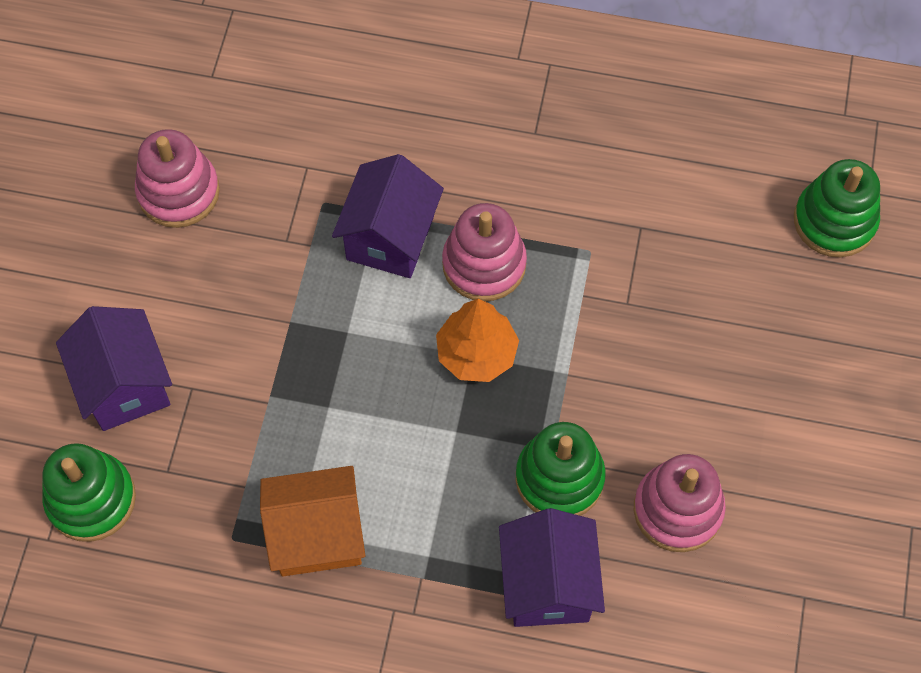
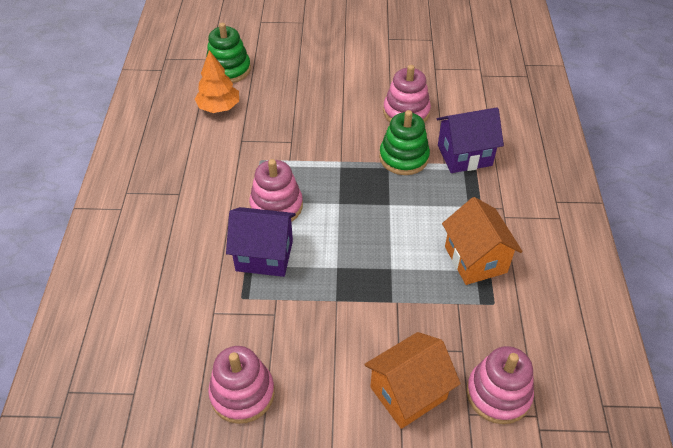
camera: 100 degrees left, 15 degrees down
green stacking toy [42,443,136,542] -> pink stacking toy [467,346,534,424]
purple house [56,306,172,431] -> orange house [364,332,461,429]
orange tree [436,298,519,382] -> orange tree moved to [195,50,239,113]

